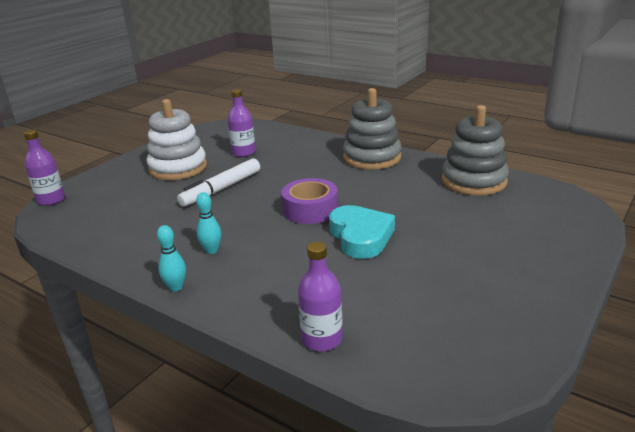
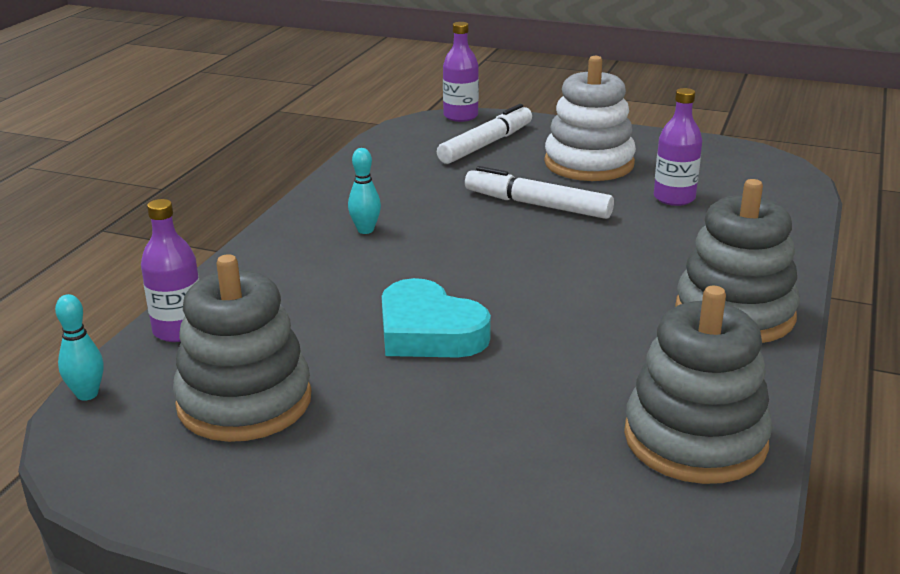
camera: 75 degrees right, 0 degrees up
turquoise bowling pin [157,225,186,291] -> turquoise bowling pin moved to [55,294,104,401]
purple tape [281,178,338,224] -> none
turquoise heart [329,205,395,259] -> turquoise heart turned 75 degrees clockwise [382,278,491,358]
none -> grey stacking toy [173,254,311,442]
none -> white marker [437,104,532,164]

